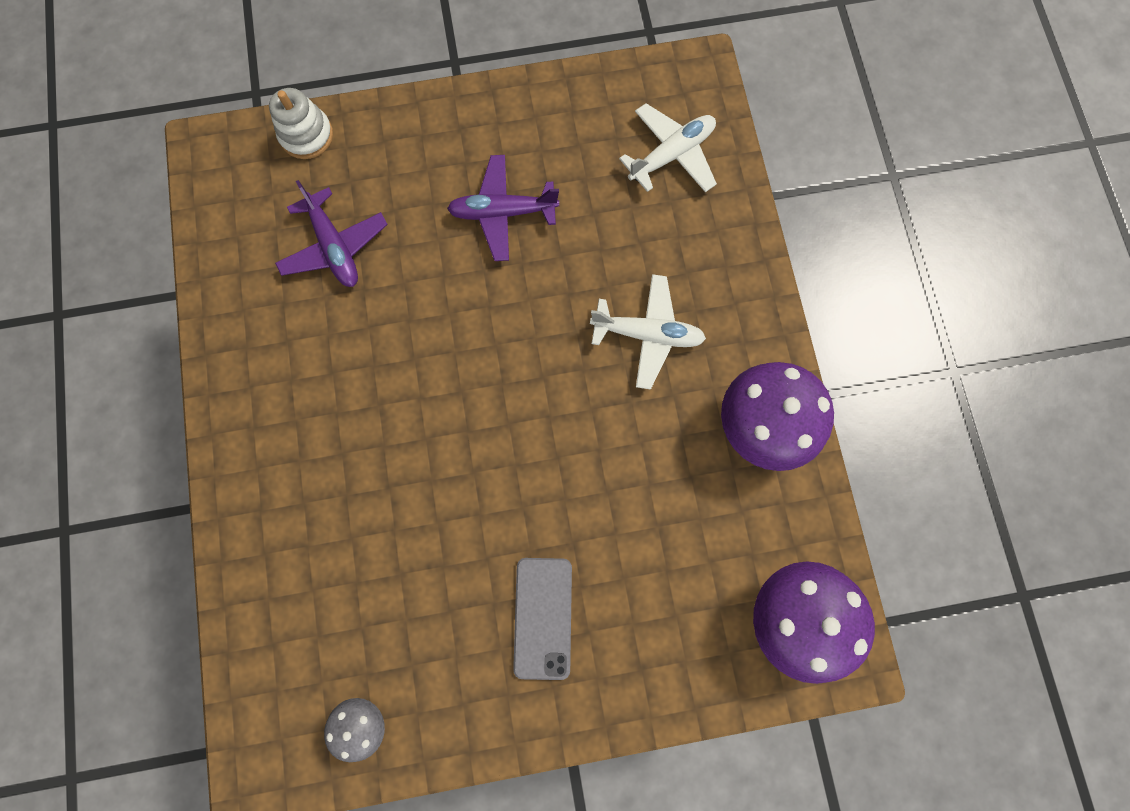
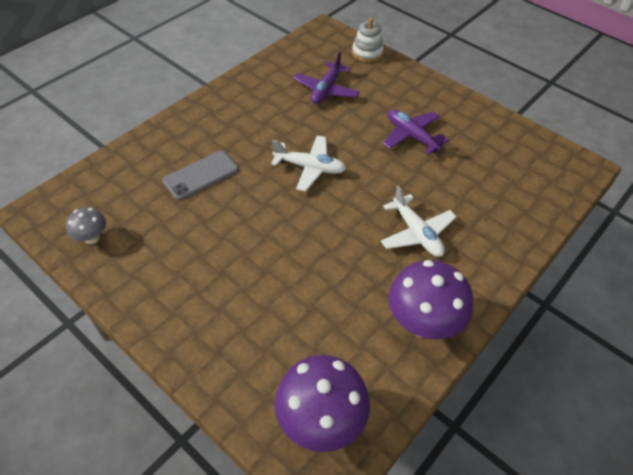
camera: 50 degrees right, 25 degrees down
grey phone [513,558,572,680] -> grey phone moved to [162,151,238,200]
white plane [619,103,717,192] -> white plane moved to [271,135,346,192]

